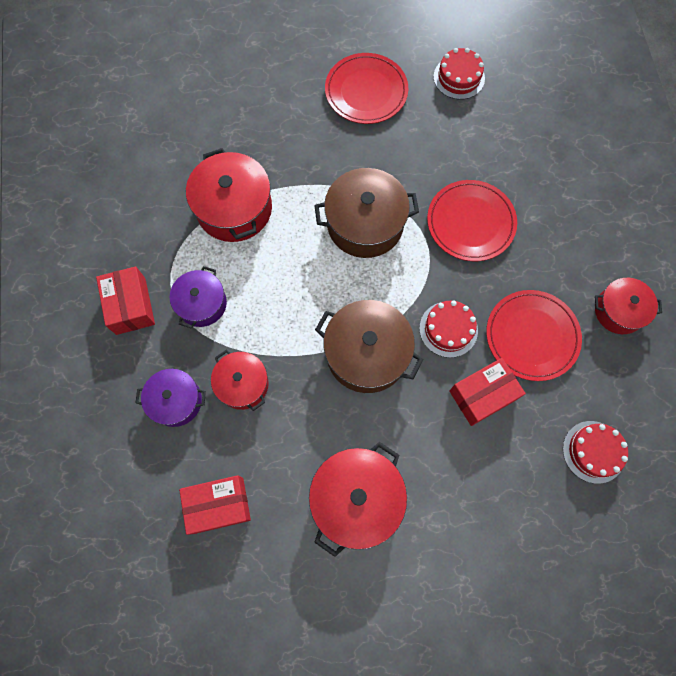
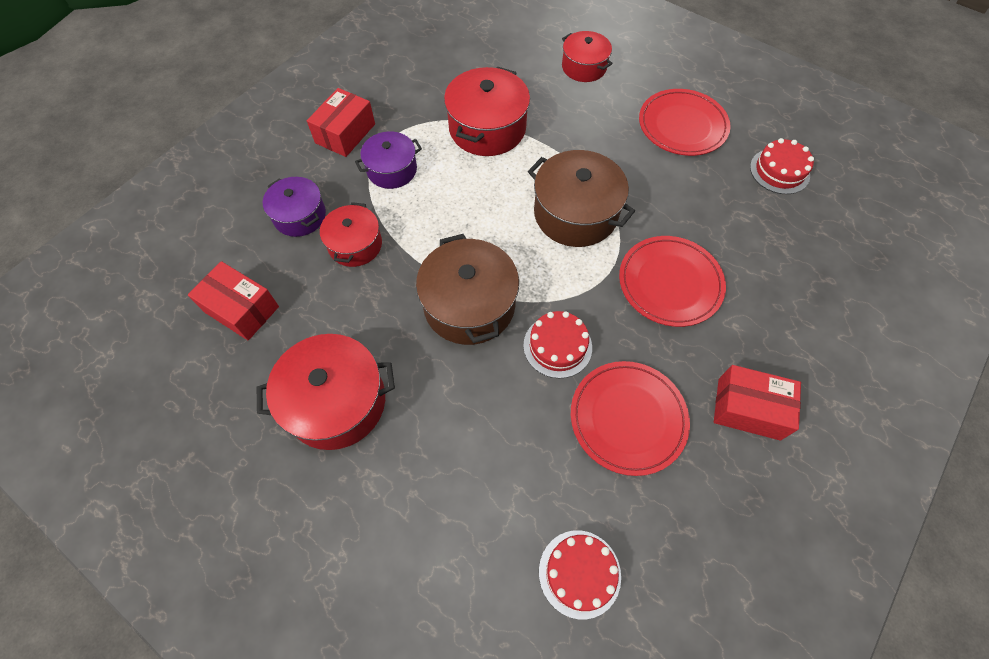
camera: 45 degrees right, 10 degrees down
red box [449,358,526,426] -> red box moved to [714,365,801,440]
red pot [595,278,662,334] -> red pot moved to [562,31,613,82]

